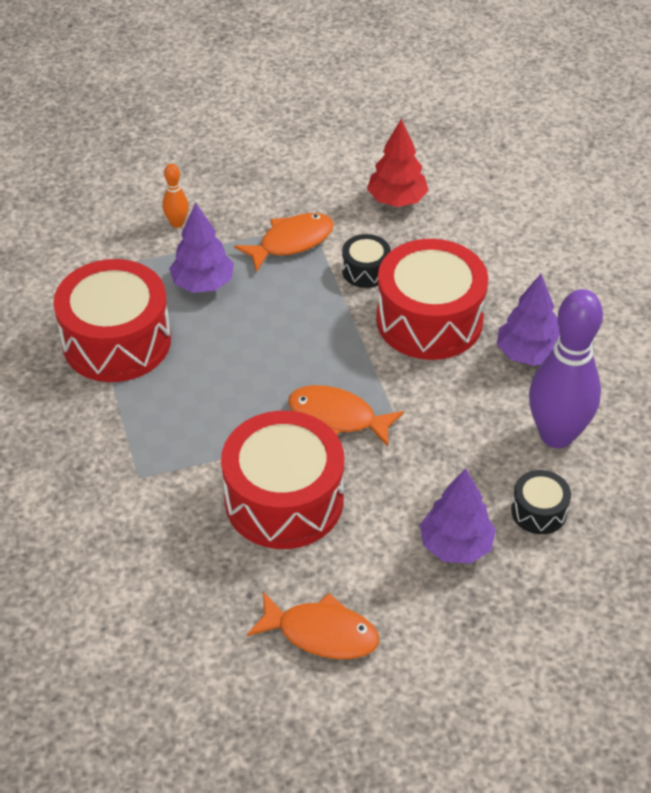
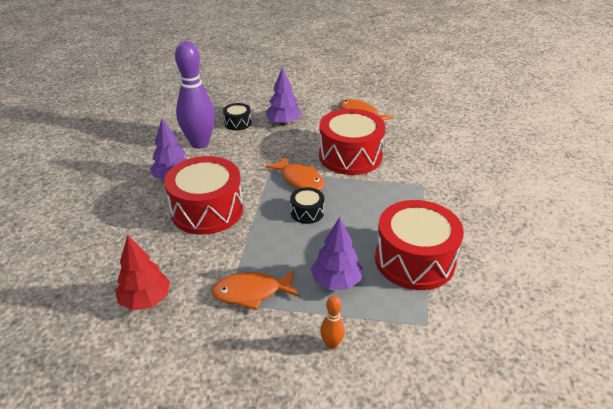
camera: 155 degrees left, 10 degrees down
black drum [342,234,391,288] -> black drum moved to [290,187,324,224]

